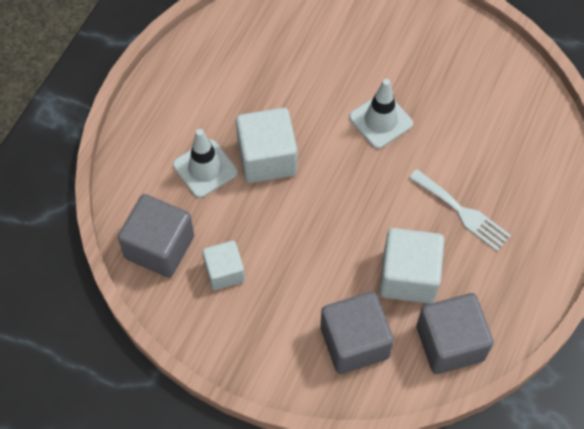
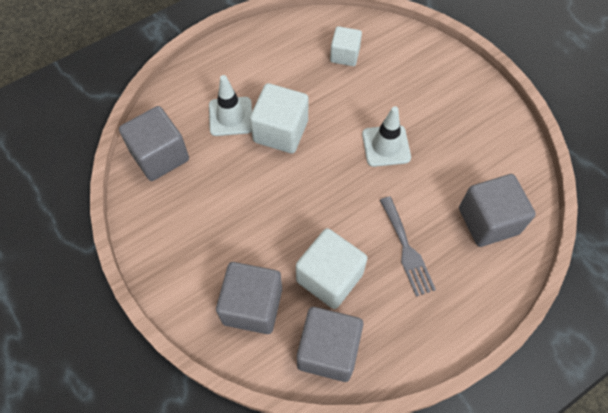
camera: 30 degrees right, 0 degrees up
white cube [202,240,245,290] -> white cube moved to [330,26,362,66]
white fork [409,169,511,251] -> grey fork [380,196,436,297]
none -> grey cube [459,174,536,247]

